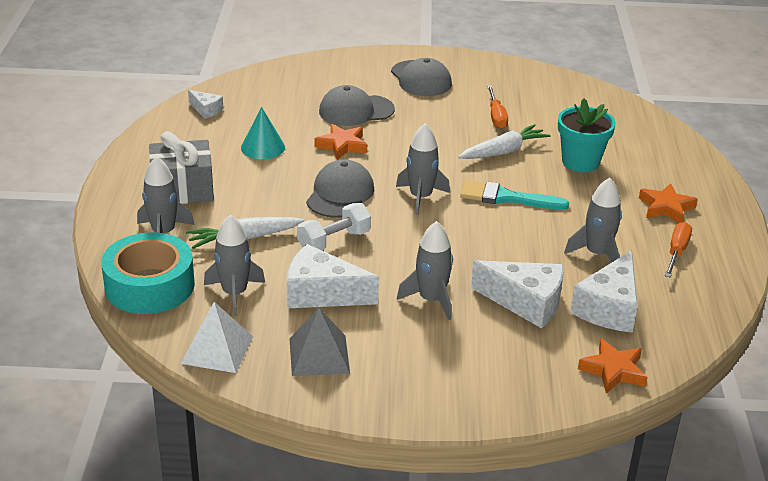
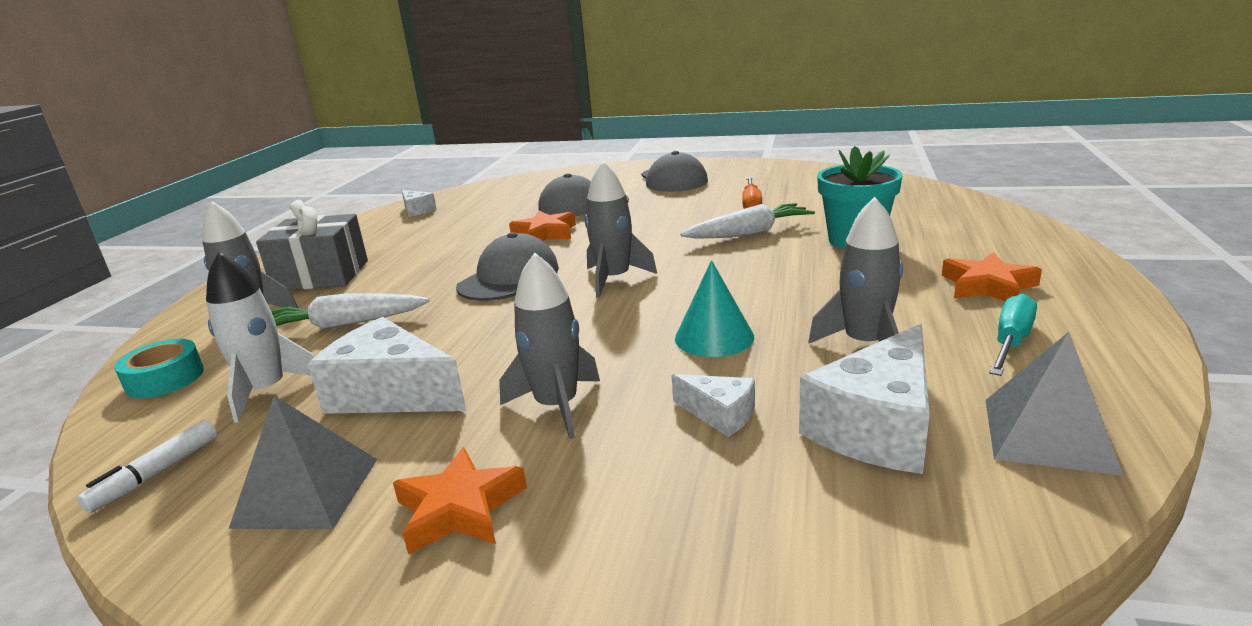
camera: 15 degrees right, 10 degrees down
turquoise tape [101,232,195,314] -> turquoise tape [114,339,204,398], size x0.54
white pyramid [181,302,253,373] -> white marker [77,420,217,513]
grey rocket [204,214,265,316] -> white rocket [206,252,314,422]
turquoise cone [241,107,285,159] -> turquoise cone moved to [675,260,754,357]
white dumbbell [297,203,371,250] -> none
turquoise brush [460,180,569,210] -> none
white cheese [471,260,564,328] -> white cheese [671,374,755,437], size x0.52
orange star [578,338,647,394] -> orange star moved to [393,447,527,554]
orange screwdriver [665,222,692,277] -> turquoise screwdriver [989,294,1037,376]
none -> grey pyramid [986,332,1123,476]

